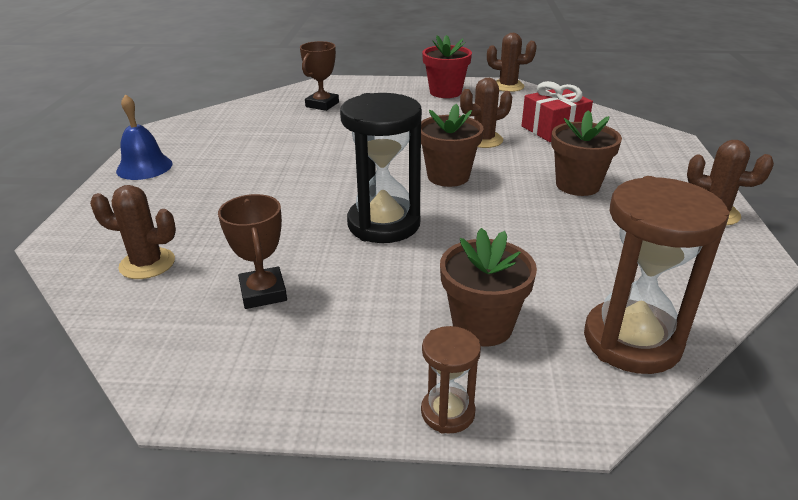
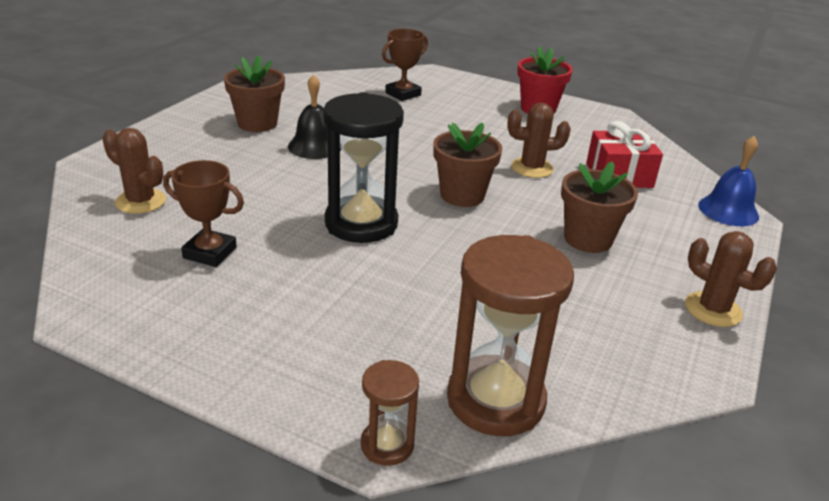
camera: 20 degrees right, 0 degrees up
blue bell [116,94,173,180] -> blue bell moved to [698,136,759,226]
brown trophy [218,194,287,309] -> brown trophy turned 75 degrees counterclockwise [163,160,244,267]
brown hourglass [421,326,481,434] -> brown hourglass moved to [361,360,419,466]
brown flower pot [440,228,537,347] -> brown flower pot moved to [224,55,285,132]
brown cactus [487,33,537,92] -> none
none -> black bell [288,74,341,159]

